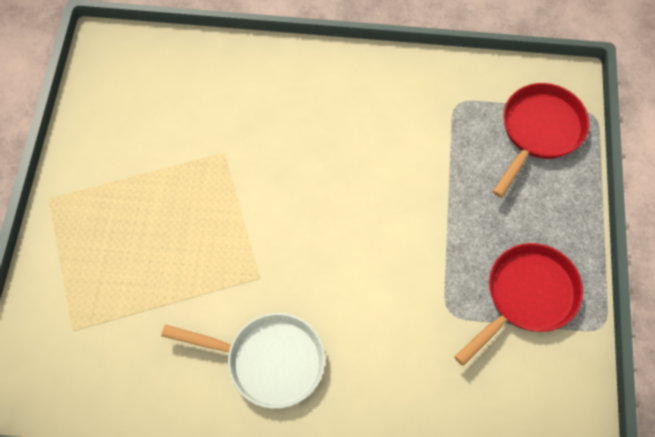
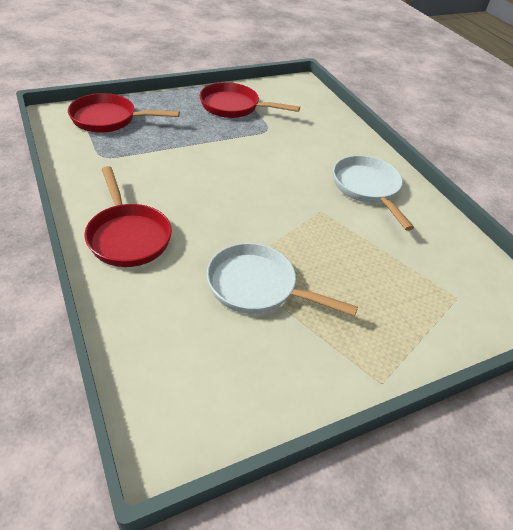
camera: 125 degrees left, 20 degrees down
none -> red pan [84,166,172,267]
none -> white pan [207,243,358,316]

